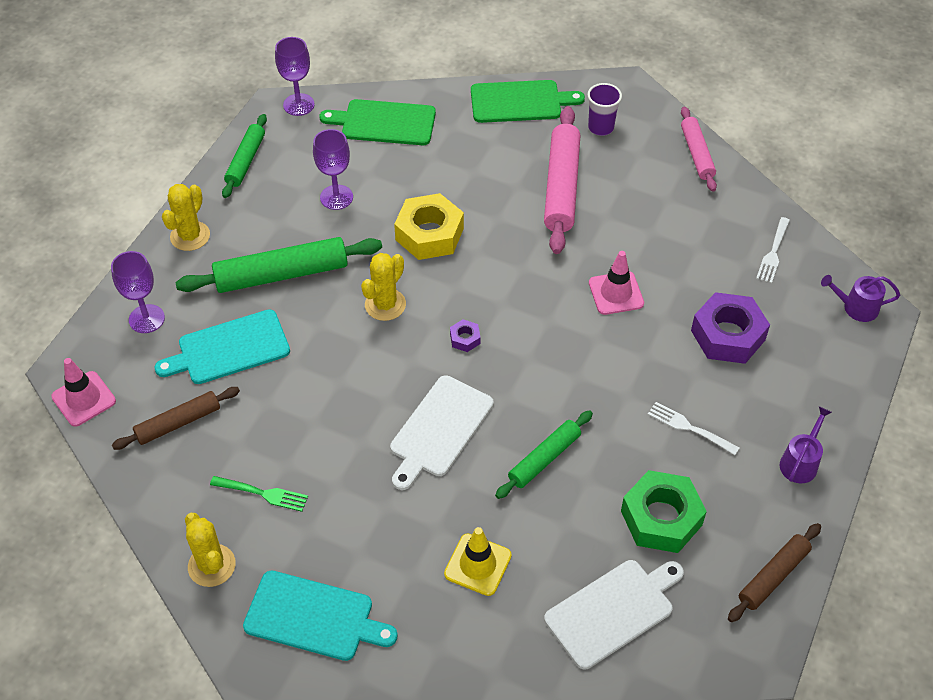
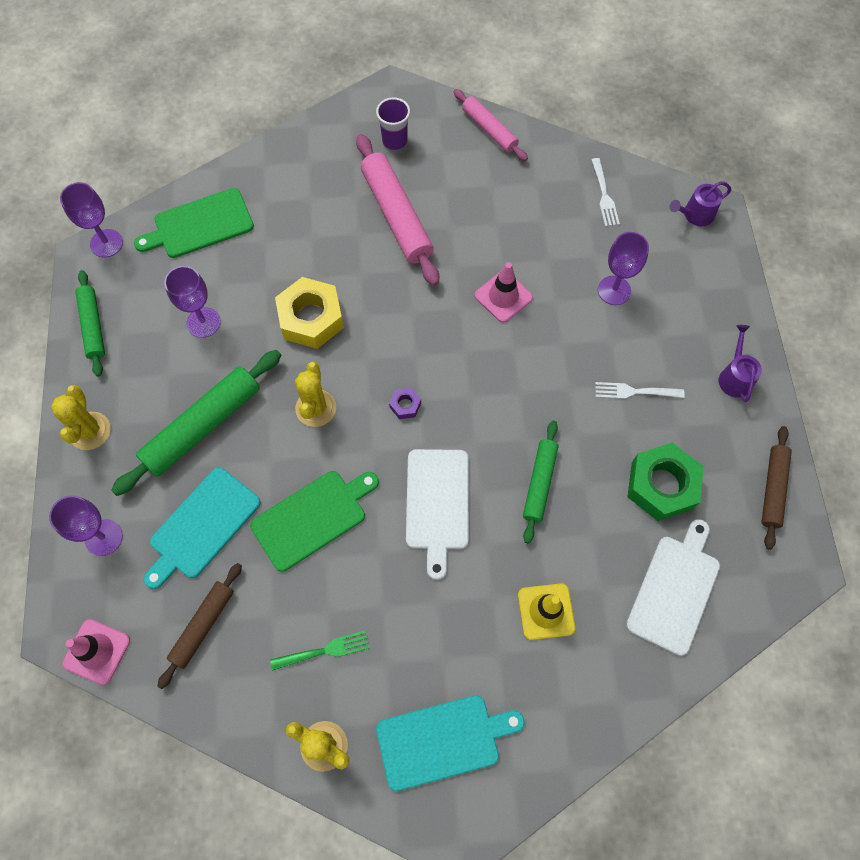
camera: 30 degrees left, 15 degrees up
green cutting board [471,80,585,123] -> green cutting board moved to [250,471,379,572]
purple nut [691,292,770,364] -> purple goblet [598,232,649,305]

